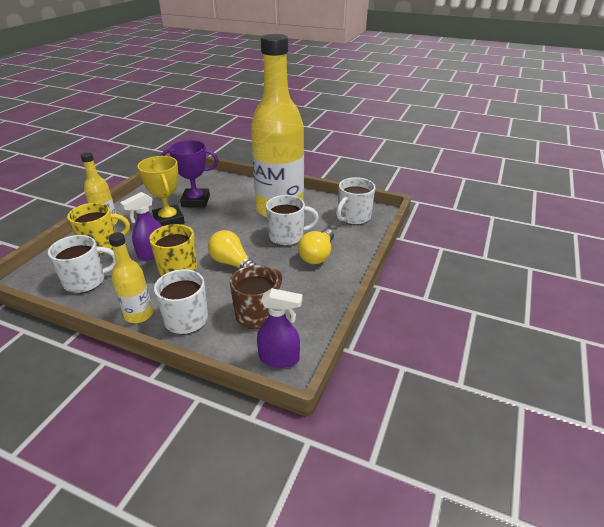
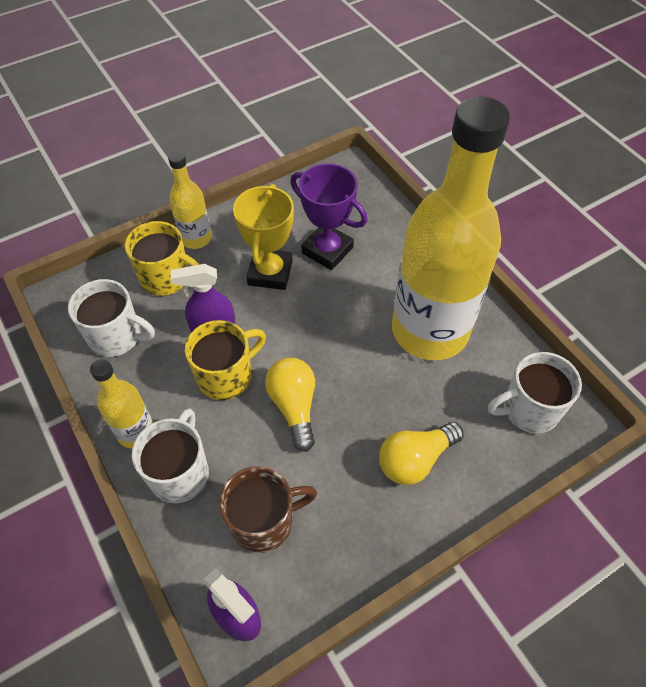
camera: 35 degrees right, 20 degrees up
white mug [266,195,319,246] -> none

